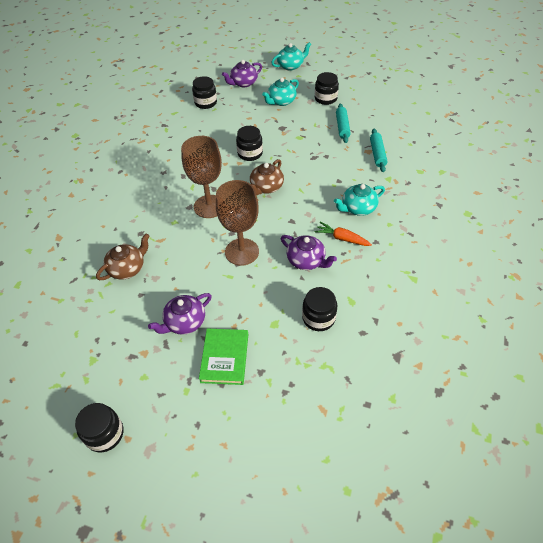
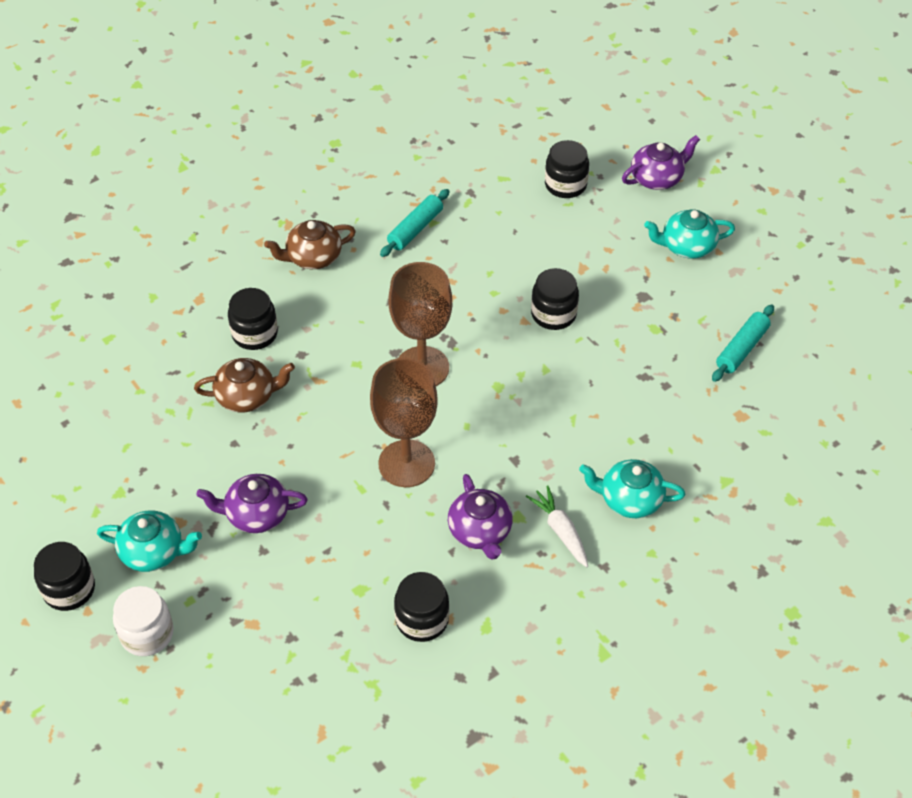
camera: 35 degrees right, 0 degrees up
green book [199,328,248,385] -> none
purple teapot [222,60,262,87] -> purple teapot turned 150 degrees clockwise [622,135,700,190]
brown teapot [250,159,284,195] -> brown teapot moved to [264,220,356,269]
turquoise teapot [271,42,311,71] -> turquoise teapot moved to [97,510,202,572]
black jar [315,72,339,105] -> black jar moved to [228,288,278,350]
orange carrot [315,222,372,246] -> white carrot [526,486,588,567]
turquoise rolling pin [370,129,388,172] -> turquoise rolling pin moved to [380,189,450,257]
none -> white jar [113,586,174,656]

